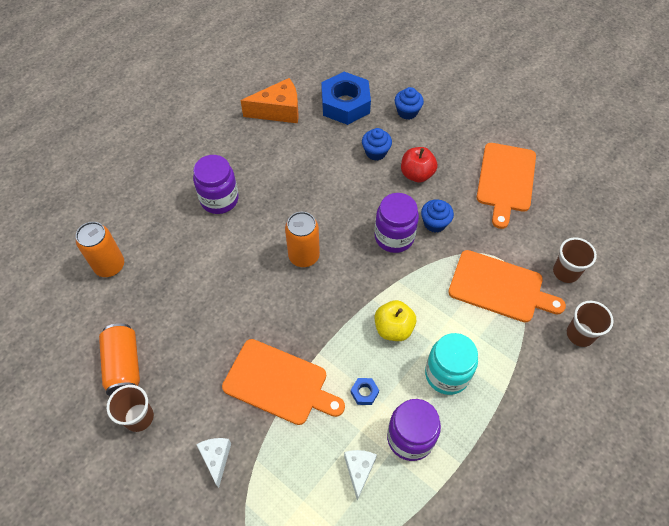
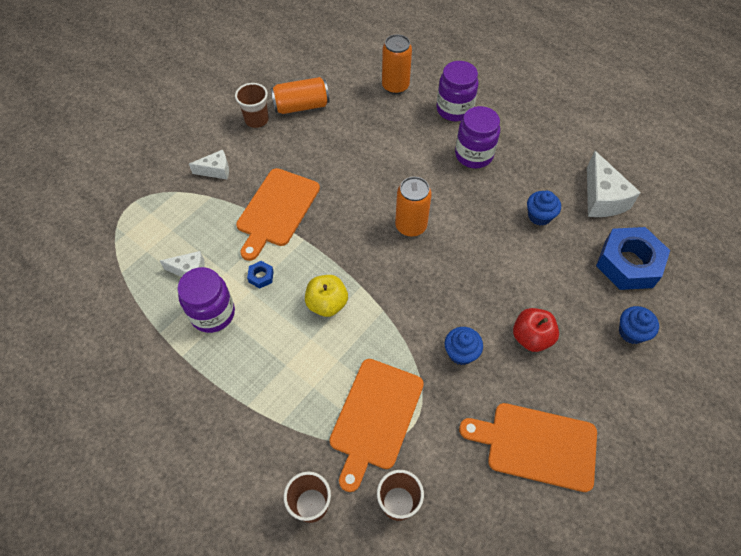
camera: 90 degrees right, 0 degrees up
orange cheese [240,78,299,123] -> white cheese [587,151,641,217]
blue cupcake [362,128,392,161] -> blue cupcake moved to [527,191,561,226]
purple jar [374,193,419,253] -> purple jar moved to [436,61,478,122]
turquoise jar [425,333,478,395] -> none

